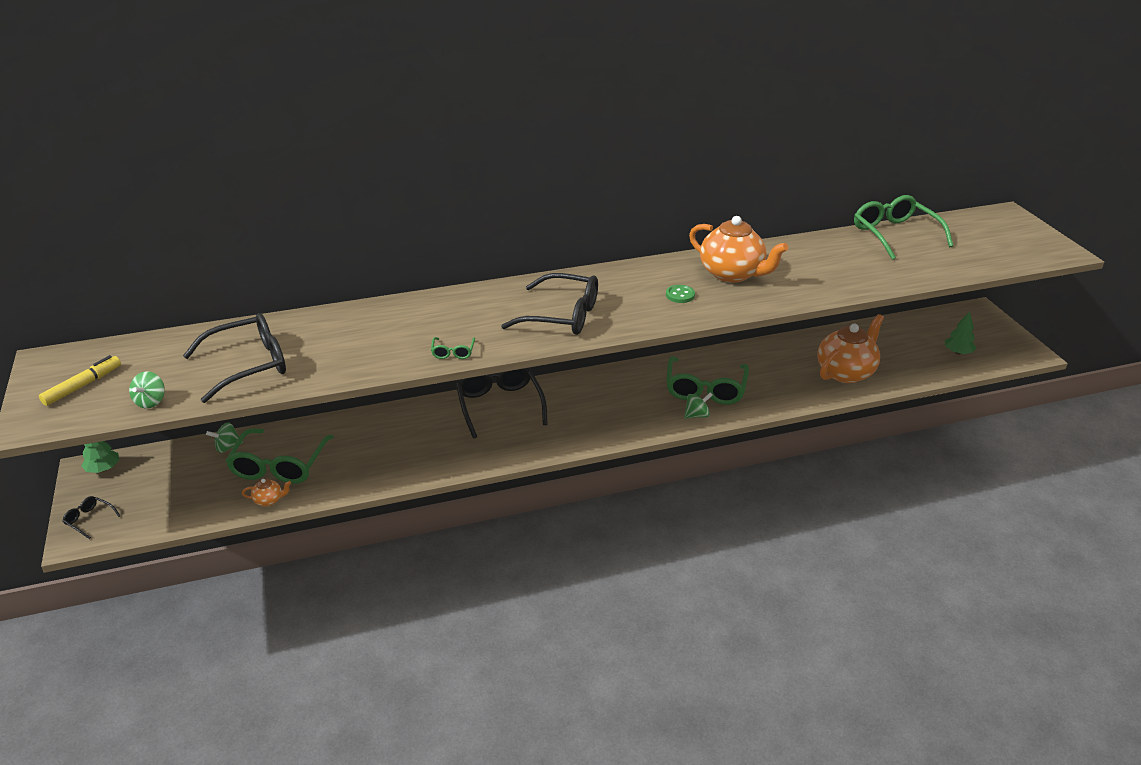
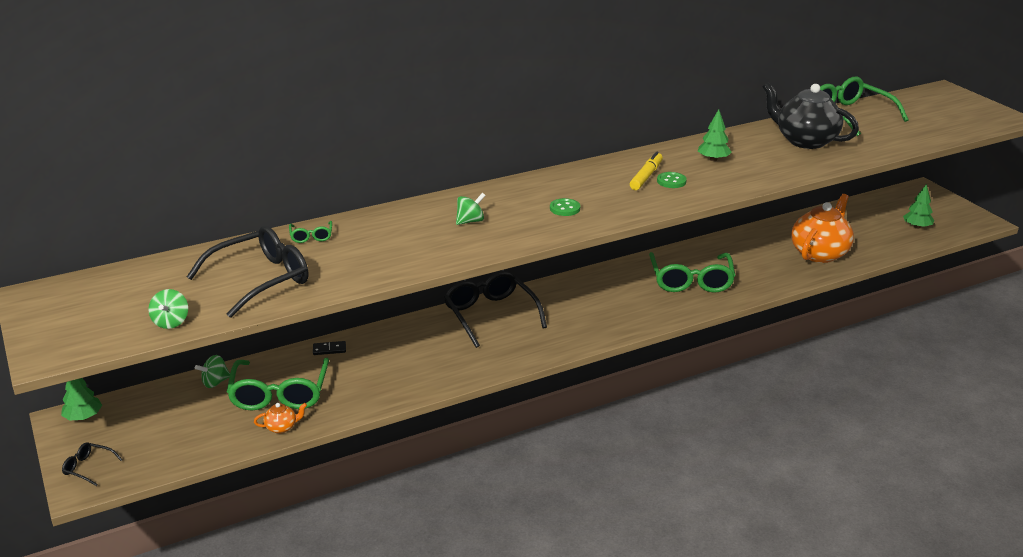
camera: 10 degrees left, 5 degrees down
yellow marker [39,355,121,406] -> yellow marker moved to [630,152,663,190]
green glasses [431,337,475,359] -> green glasses moved to [289,221,332,243]
black glasses [501,273,598,335] -> green button [550,198,580,216]
green spinning top [684,392,712,419] -> green spinning top moved to [456,193,486,225]
orange teapot [689,216,788,283] -> green tree [698,109,732,161]
none -> black domino [313,341,346,355]
none -> black teapot [763,82,859,149]

